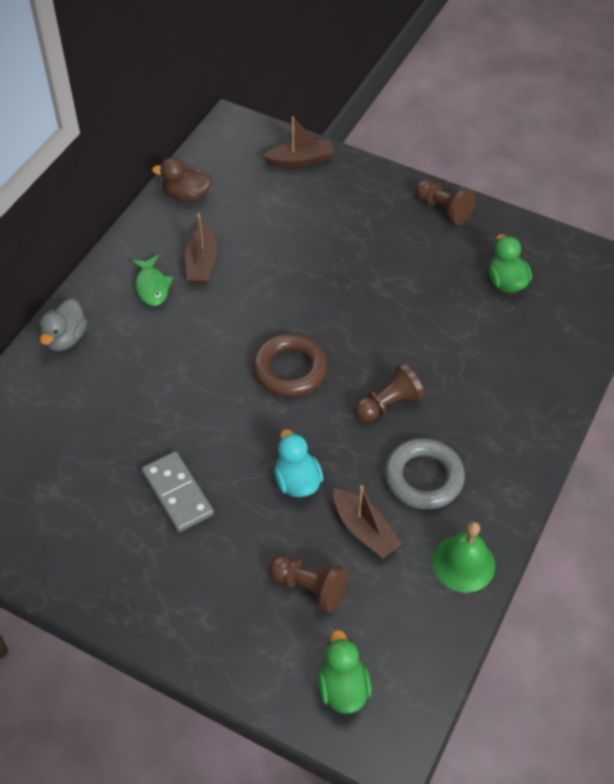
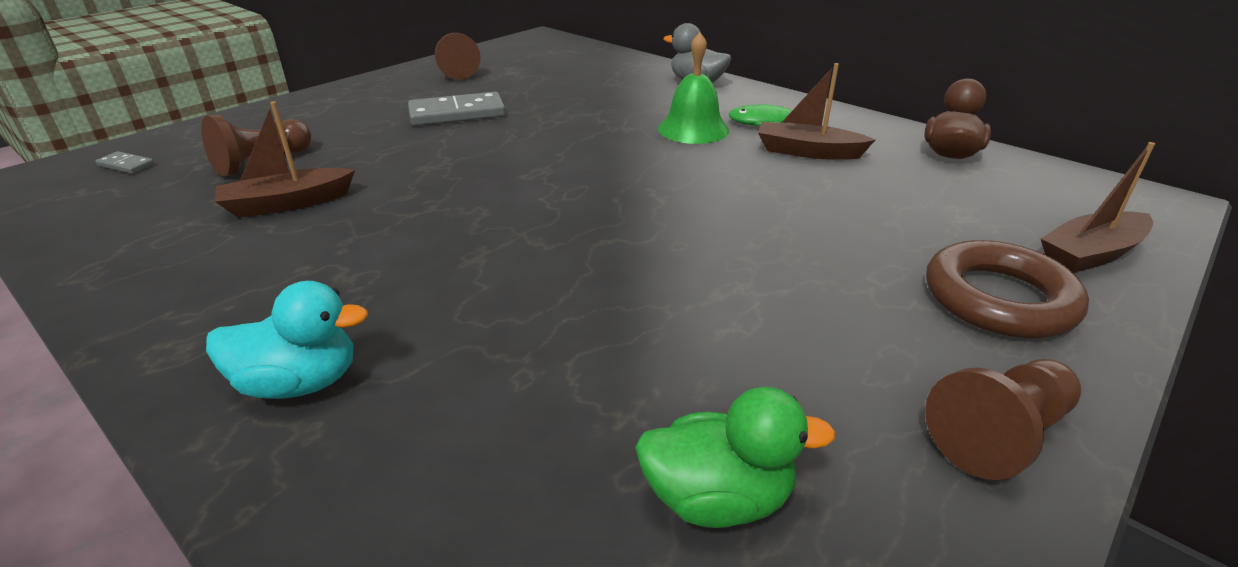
camera: 105 degrees right, 20 degrees down
brown ring [253,334,328,397] -> brown ring moved to [926,240,1089,338]
brown boat [263,116,334,167] -> brown boat turned 60 degrees clockwise [1041,142,1155,273]
turquoise duck [274,429,323,497] -> turquoise duck moved to [206,281,368,399]
green duck [318,630,372,714] -> grey domino [96,151,154,174]
brown pawn [355,362,425,422] -> brown pawn moved to [435,33,480,80]
grey ring [385,438,465,510] -> none
green bell [432,521,495,593] -> green bell moved to [658,32,729,144]

